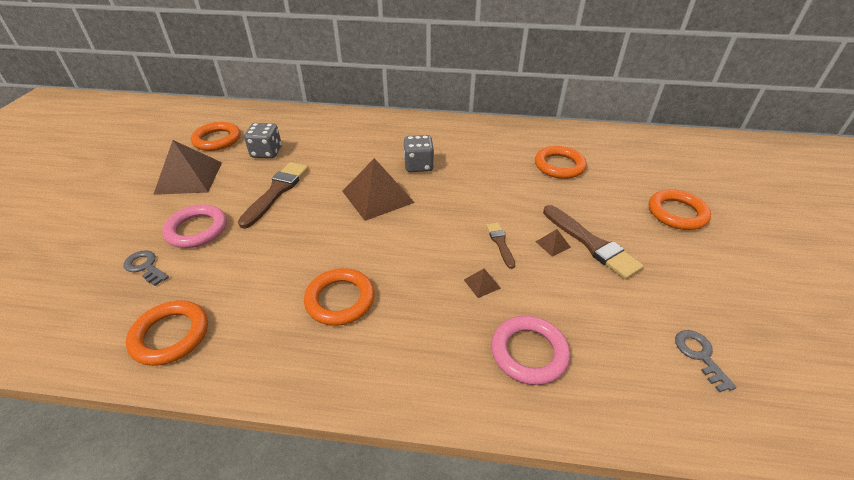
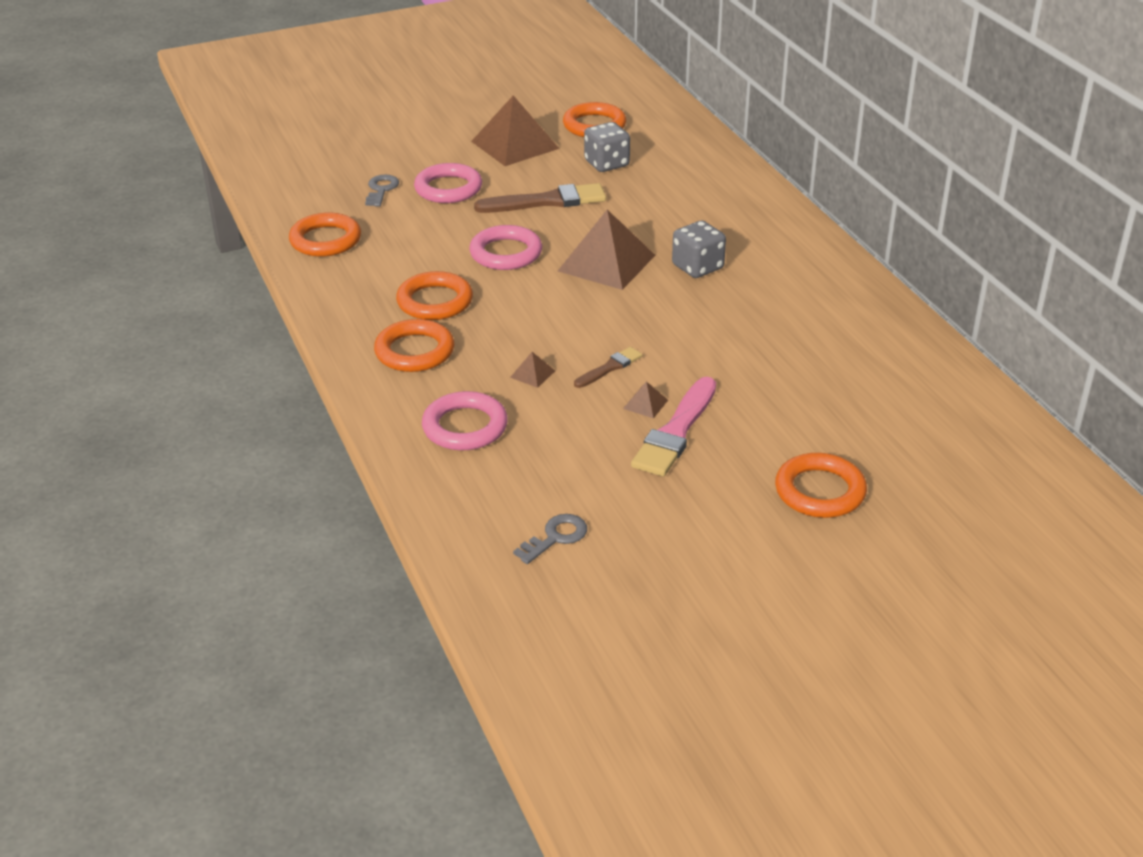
camera: 60 degrees right, 5 degrees down
orange ring [535,146,587,179] -> orange ring moved to [374,319,454,372]
brown brush [543,205,644,279] -> pink brush [631,377,716,477]
none -> pink ring [469,225,542,270]

